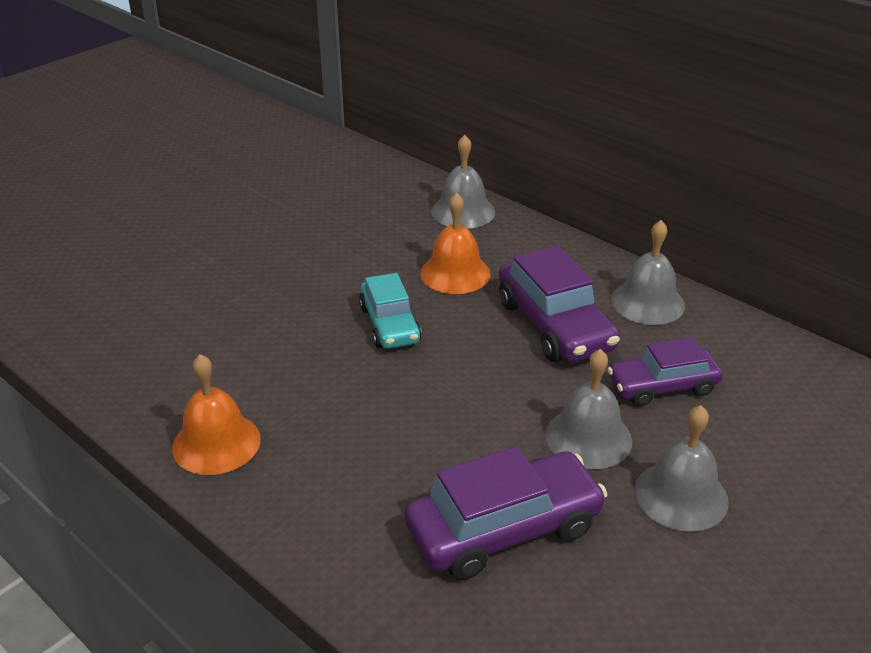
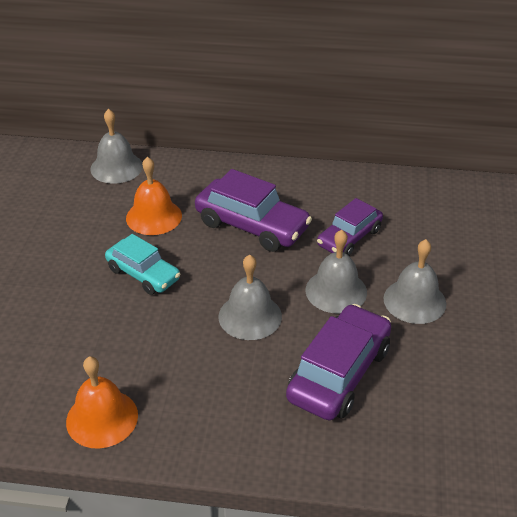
camera: 35 degrees left, 5 degrees up
grey bell [611,220,685,325] -> grey bell moved to [218,254,282,340]

